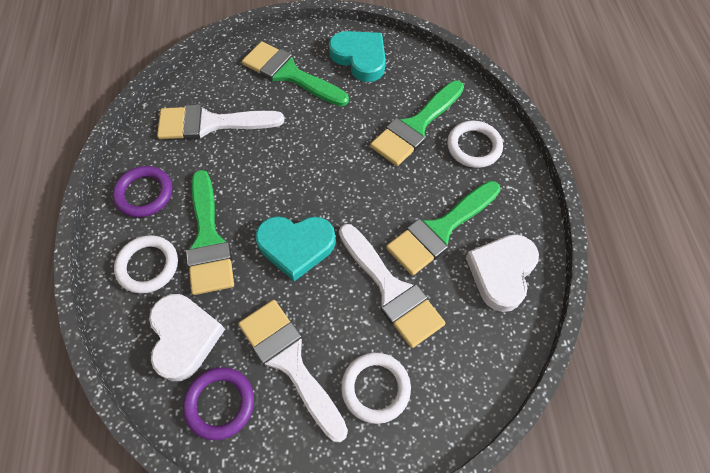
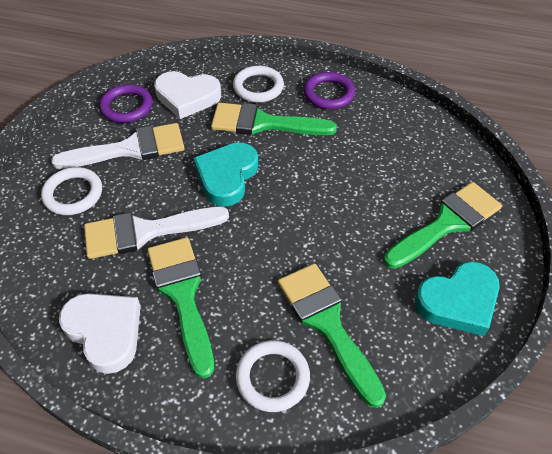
camera: 110 degrees right, 10 degrees down
white brush [157,105,284,139] -> none

